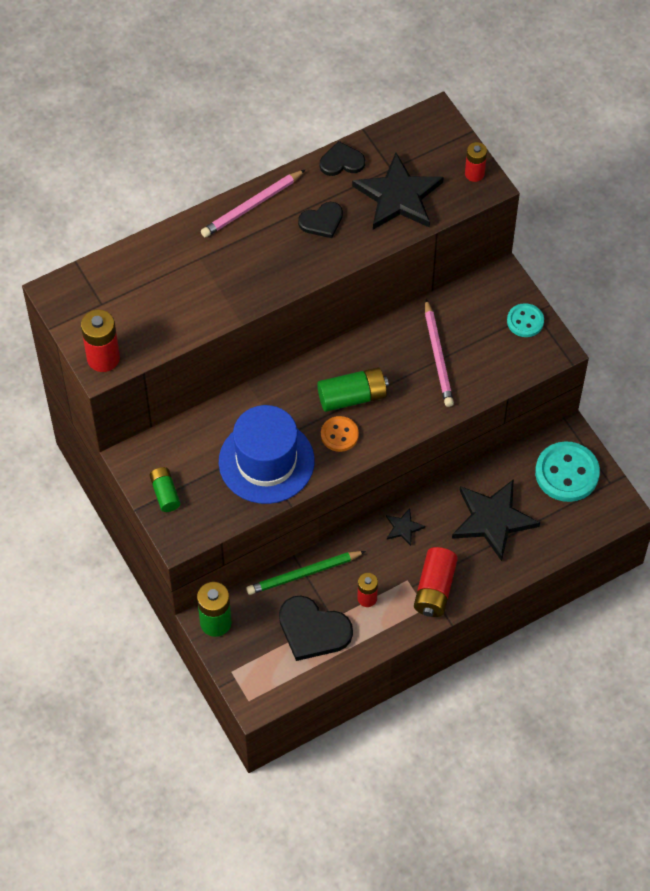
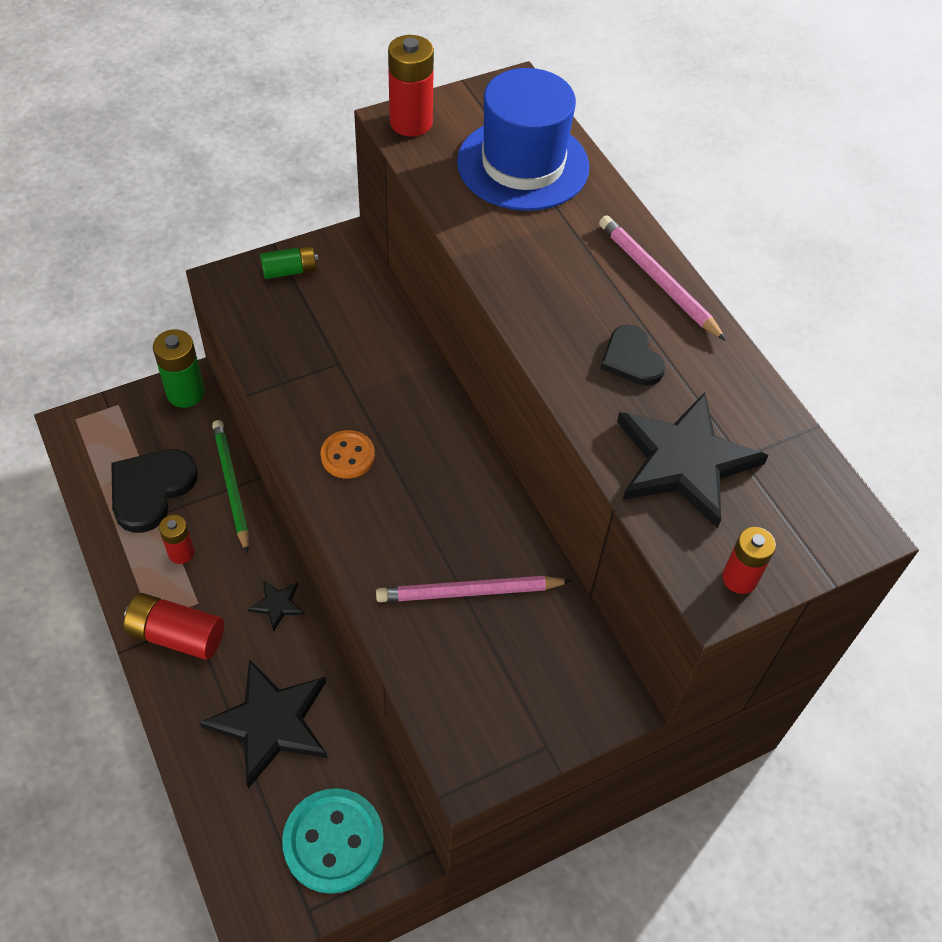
camera: 90 degrees right, 5 degrees down
blue hat [219,405,315,504] -> blue hat moved to [457,68,589,211]
green battery [317,367,389,412] -> none
black heart [320,141,365,176] -> none
turquoise button [507,303,544,337] -> none

